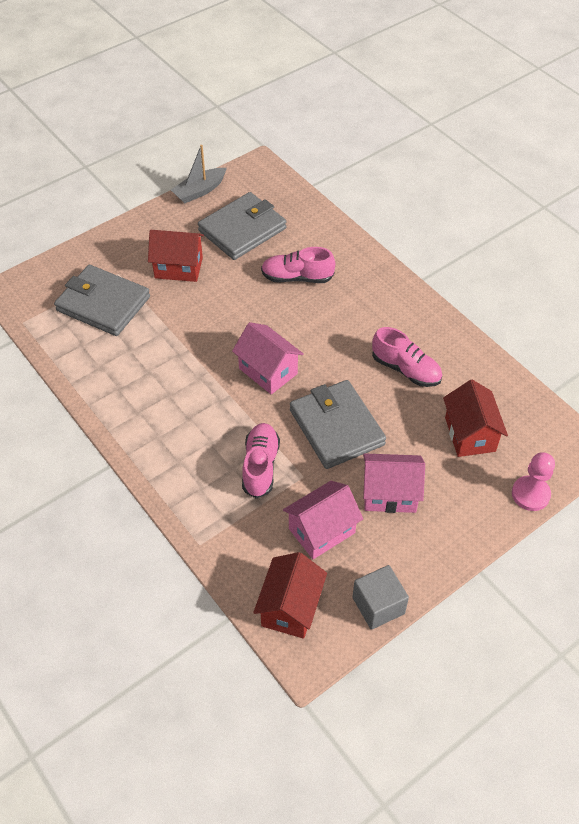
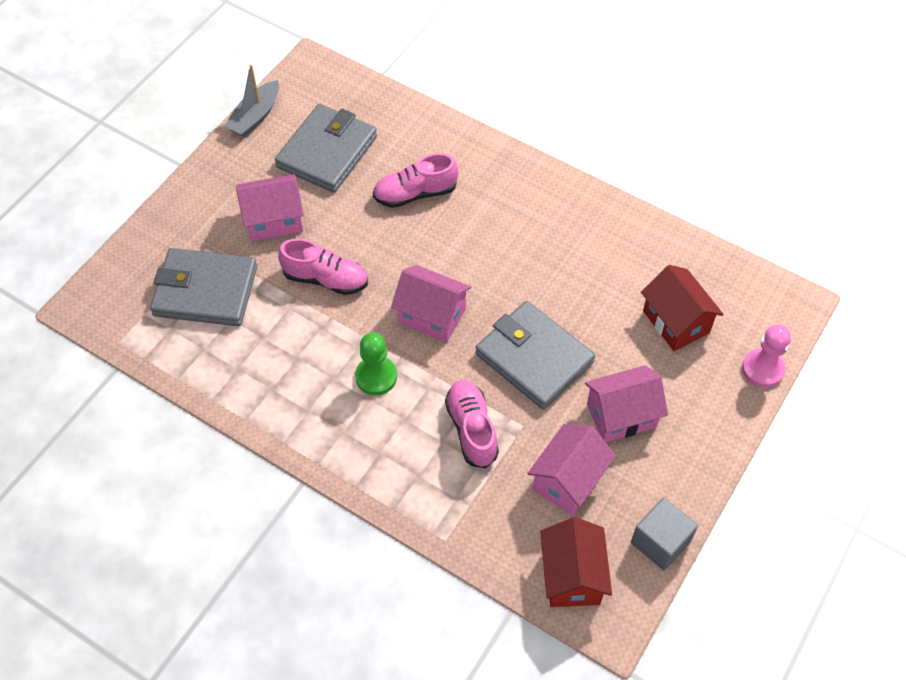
camera: 20 degrees left, 5 degrees up
red house [148,230,204,282] -> pink house [236,174,304,242]
pink shoe [372,327,442,387] -> pink shoe moved to [278,238,368,295]
none -> green pawn [355,332,397,395]

